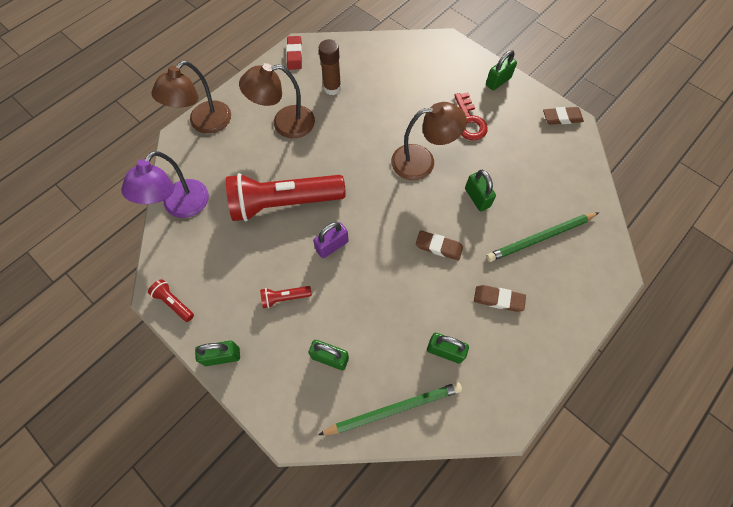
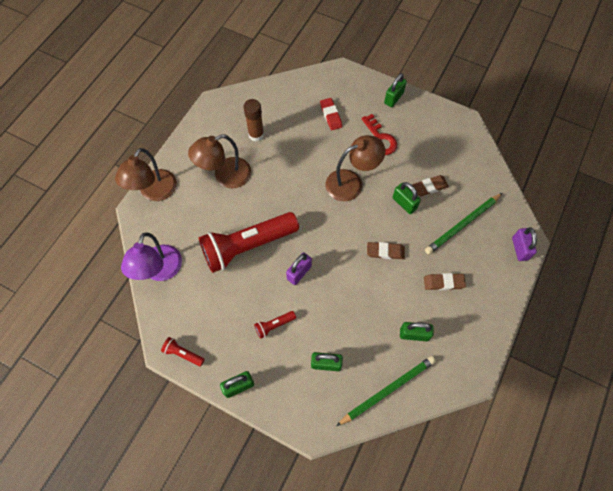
camera: 15 degrees left, 0 degrees up
red eraser [286,36,302,70] -> red eraser moved to [320,98,342,130]
brown eraser [543,107,584,125] -> brown eraser moved to [412,175,449,196]
none -> purple padlock [512,227,537,261]

